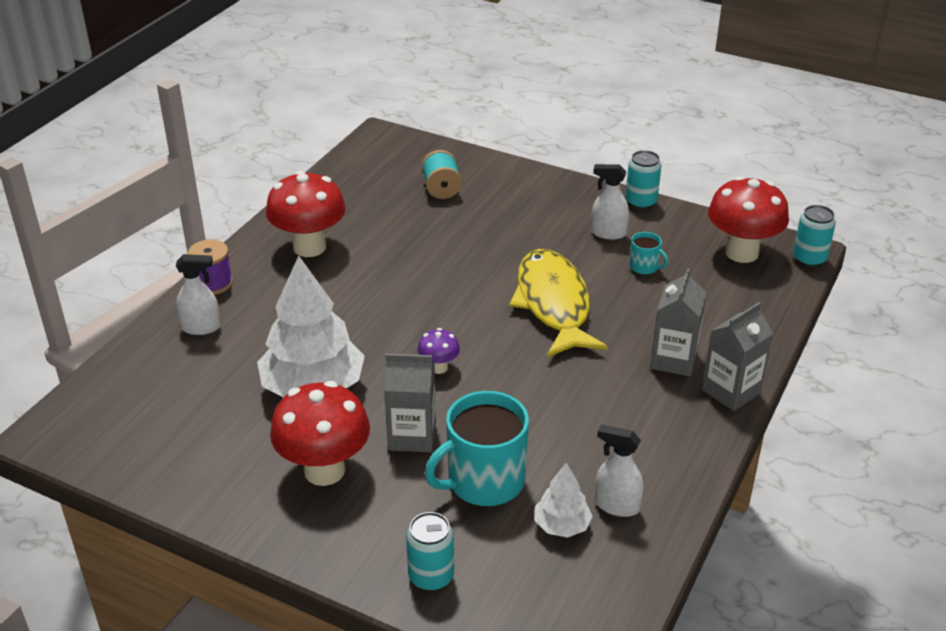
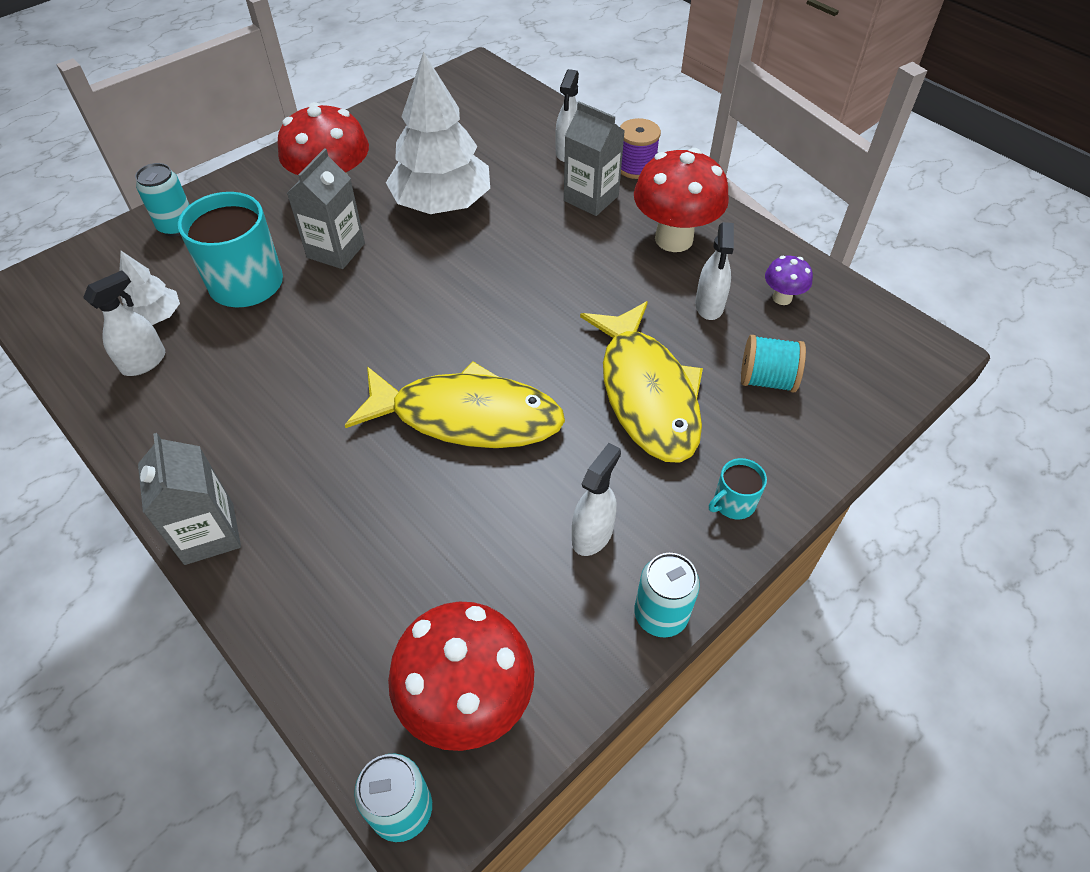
camera: 110 degrees right, 15 degrees up
purple mushroom [417,328,460,374] -> purple mushroom moved to [765,256,813,305]
turquoise mug [629,232,668,275] -> turquoise mug moved to [709,458,767,519]
grey carton [650,268,706,377] -> grey carton moved to [564,101,624,216]
none -> yellow fish [580,301,703,463]
none -> white spray bottle [695,222,734,320]

